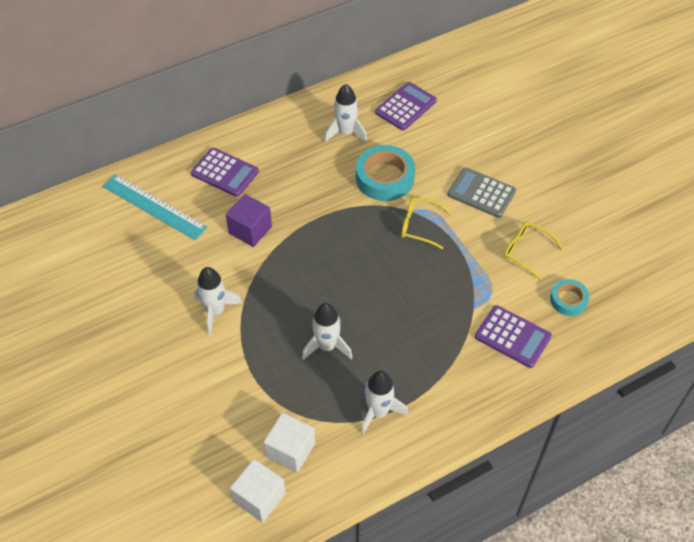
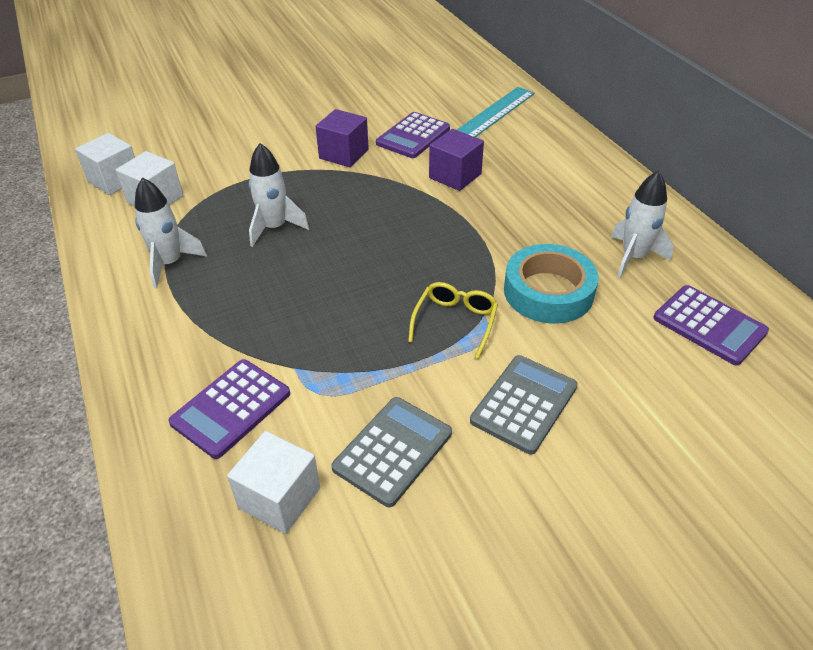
camera: 95 degrees right, 10 degrees down
purple calculator [191,148,259,197] -> purple calculator moved to [376,112,450,158]
white rocket [194,267,243,335] -> purple cube [315,109,369,167]
yellow glasses [504,221,563,280] -> grey calculator [331,397,452,507]
turquoise tape [550,279,589,316] -> white cube [227,431,320,534]

